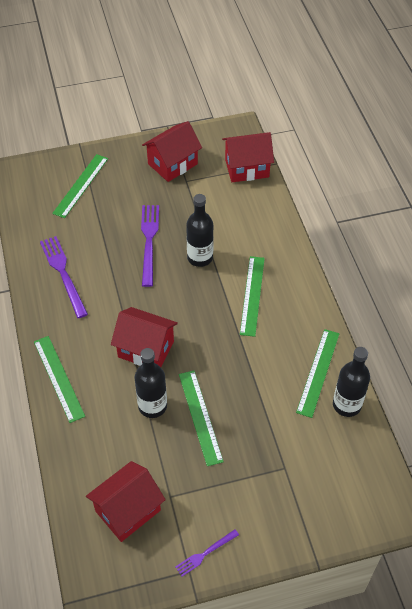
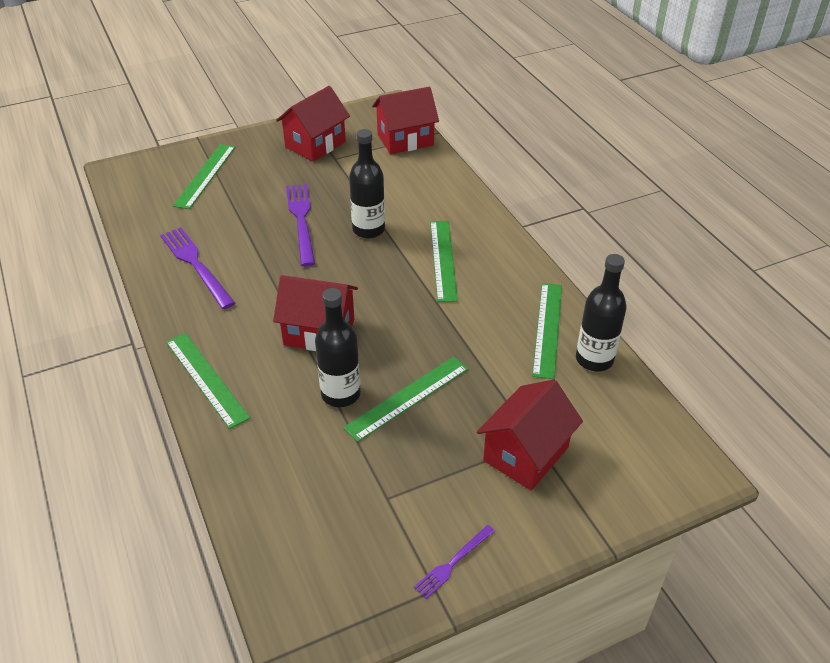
camera: 10 degrees left, 10 degrees down
red house [86,461,166,542] -> red house moved to [477,379,583,490]
green ruler [179,371,224,466] -> green ruler turned 75 degrees clockwise [343,357,468,442]

